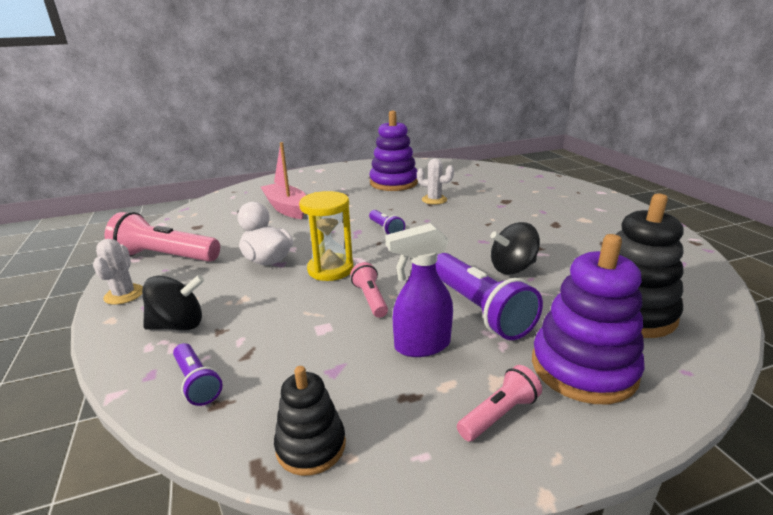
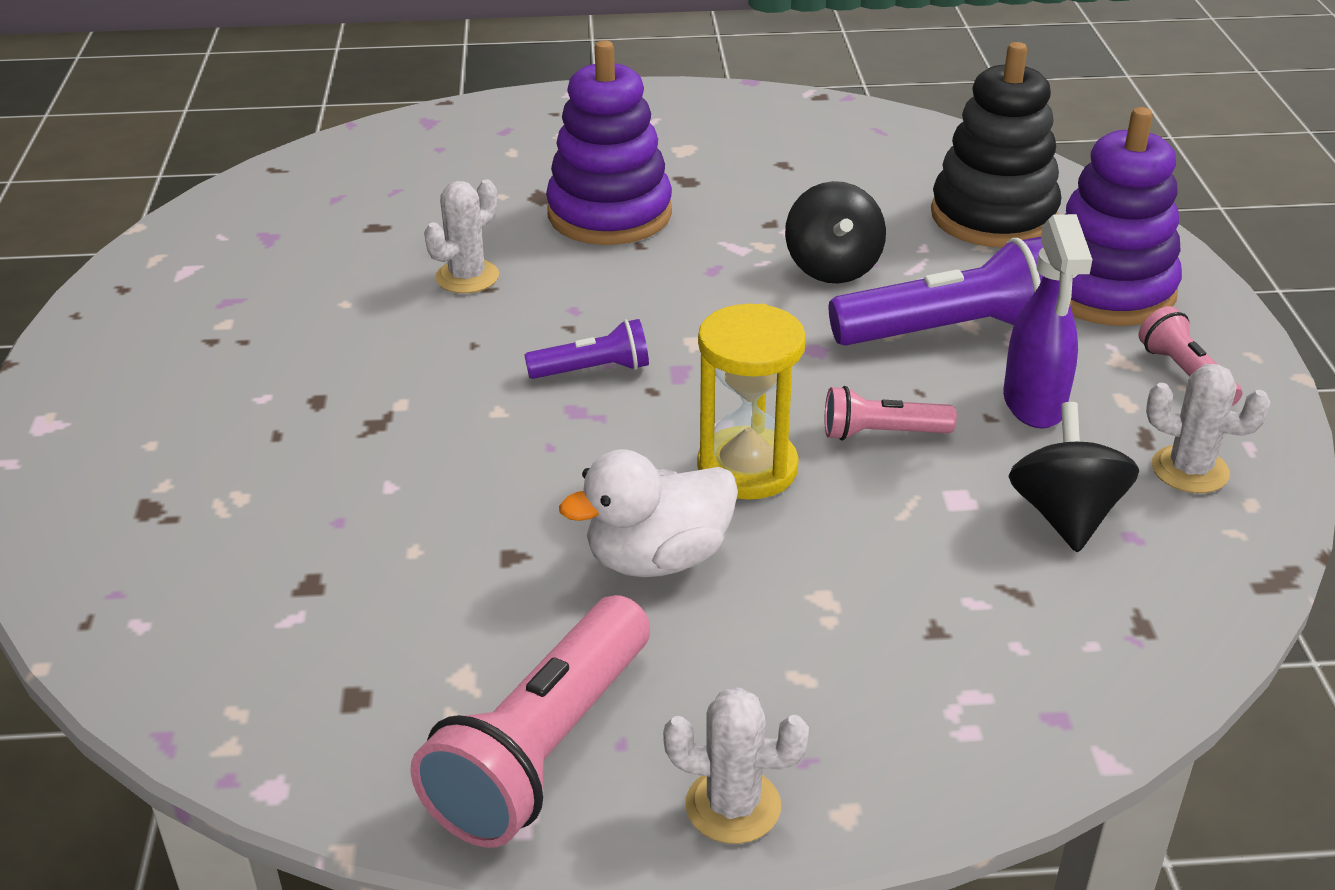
camera: 75 degrees left, 10 degrees up
black spinning top [142,275,205,331] -> black spinning top moved to [1008,402,1139,552]
purple flashlight [173,343,223,406] -> none
pink boat [261,142,306,219] -> none
black stacking toy [274,366,346,476] -> none
purple stacking toy [370,111,418,191] -> purple stacking toy moved to [546,40,672,245]
none -> white cactus [1146,364,1270,493]

